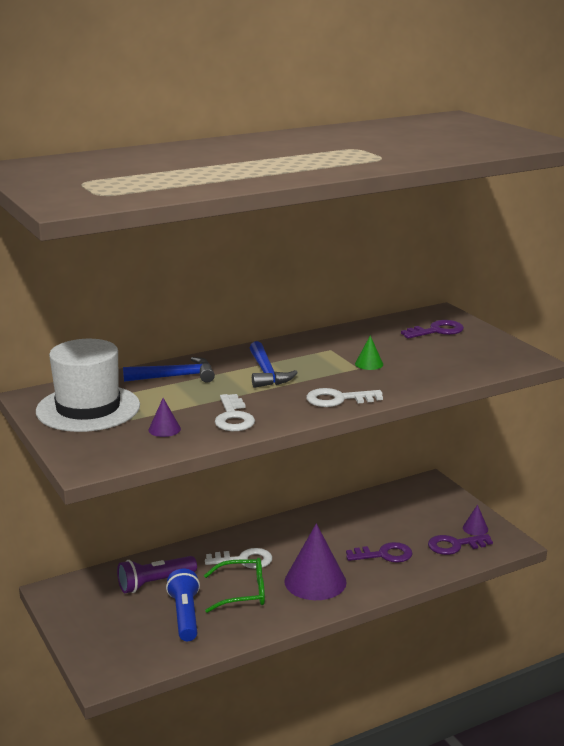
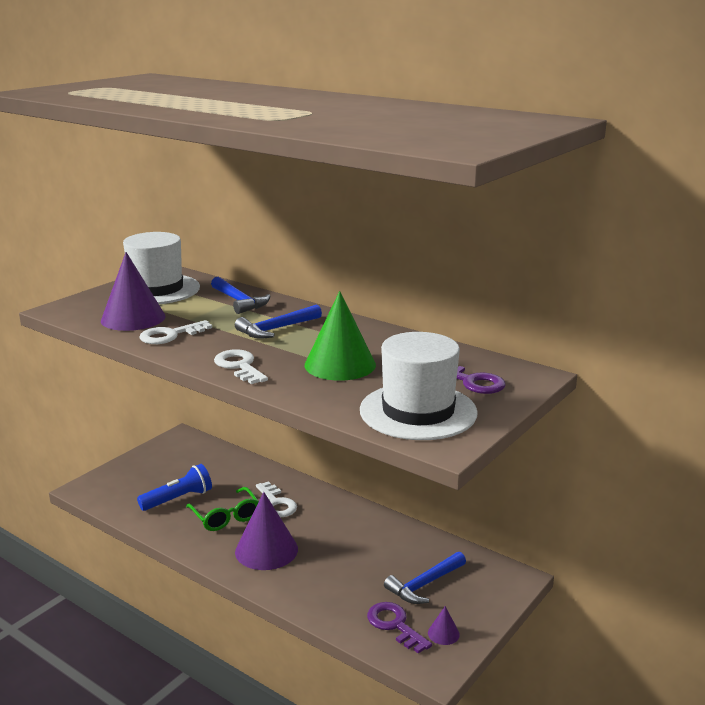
camera: 65 degrees right, 0 degrees up
purple flashlight [117,556,197,593] -> none
purple cone [149,398,181,437] -> purple cone [101,252,166,331], size x2.26
purple key [346,542,413,563] -> none
green cone [355,336,383,370] -> green cone [304,291,376,381], size x2.26
none -> white hat [360,332,478,440]
none -> blue hammer [384,552,466,604]

